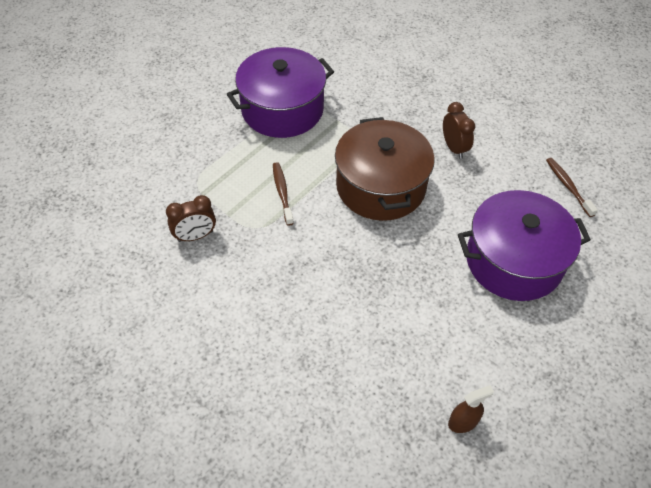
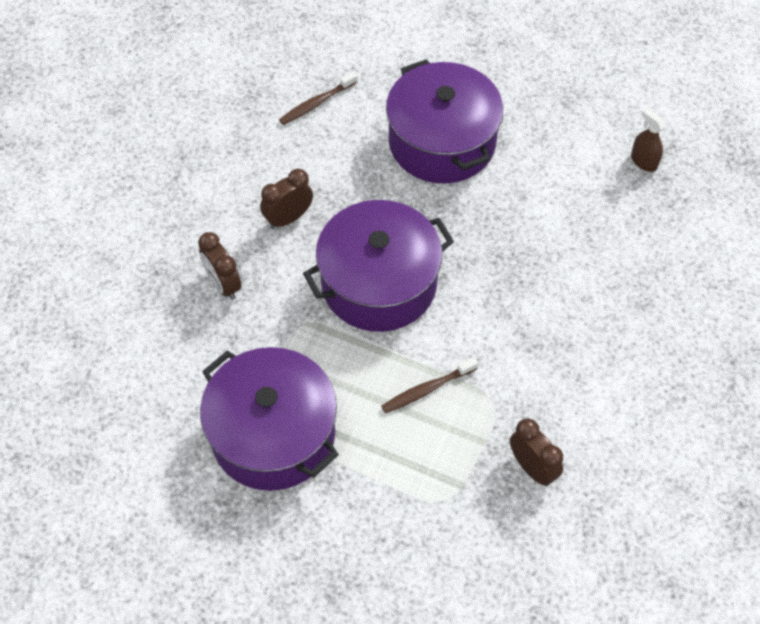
camera: 105 degrees left, 5 degrees up
brown pot [335,117,435,221] -> purple pot [303,200,454,332]
none -> brown clock [198,232,241,300]

